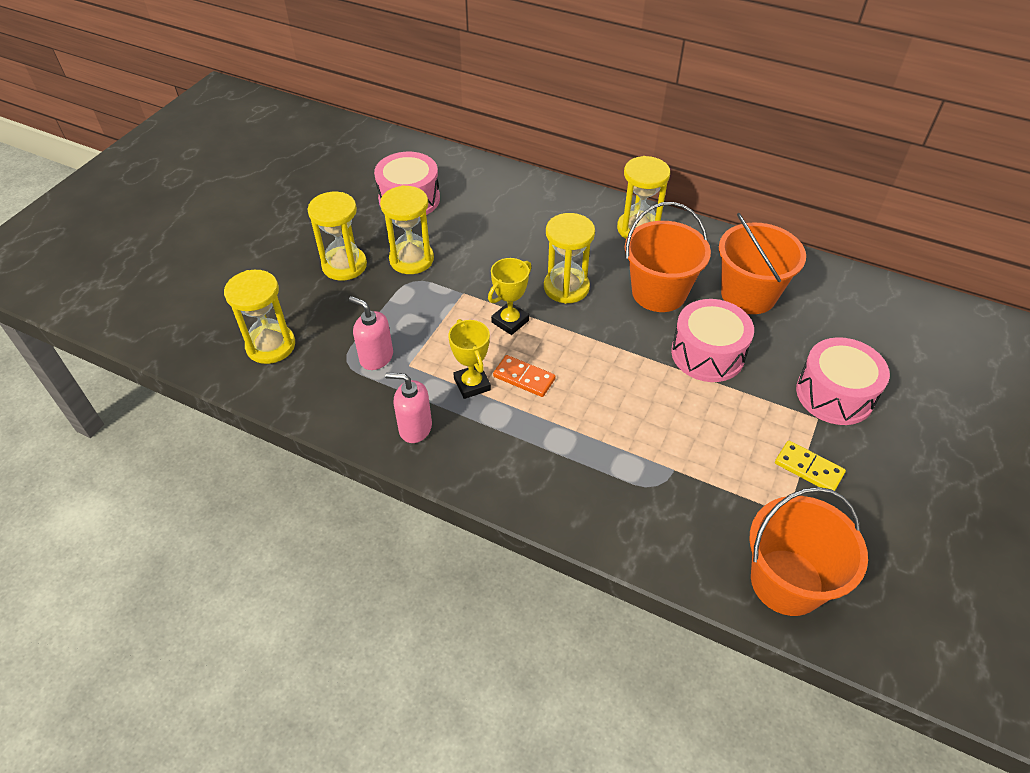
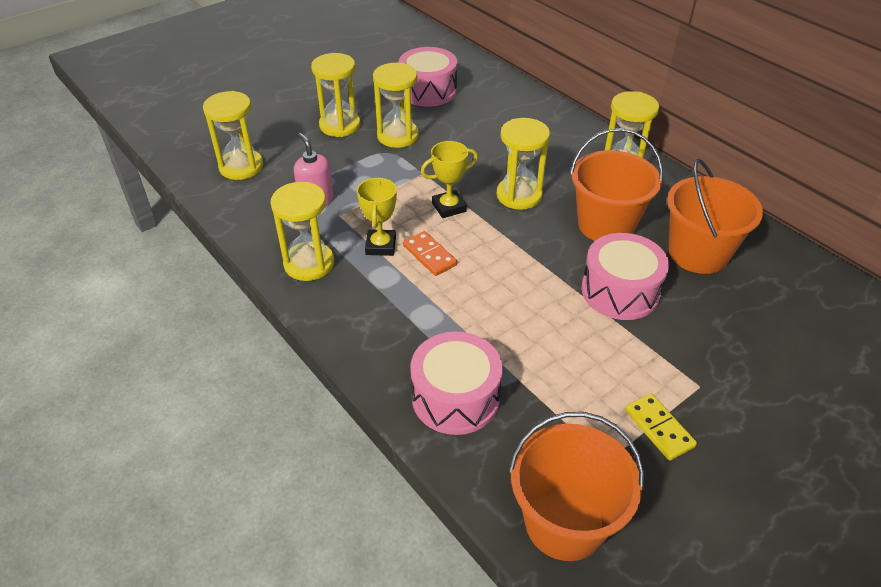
camera: 25 degrees right, 5 degrees down
pink soap dispenser [385,372,432,443] -> yellow hourglass [271,182,334,281]
pink drum [796,337,890,425] -> pink drum moved to [410,332,503,435]

